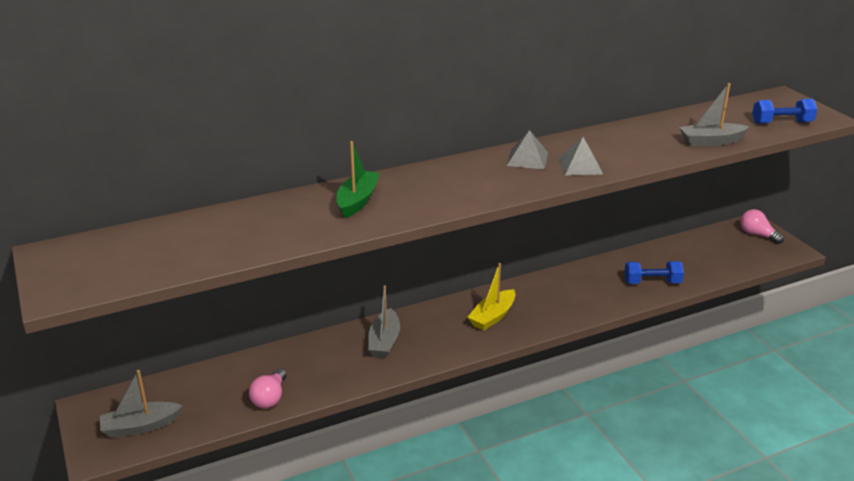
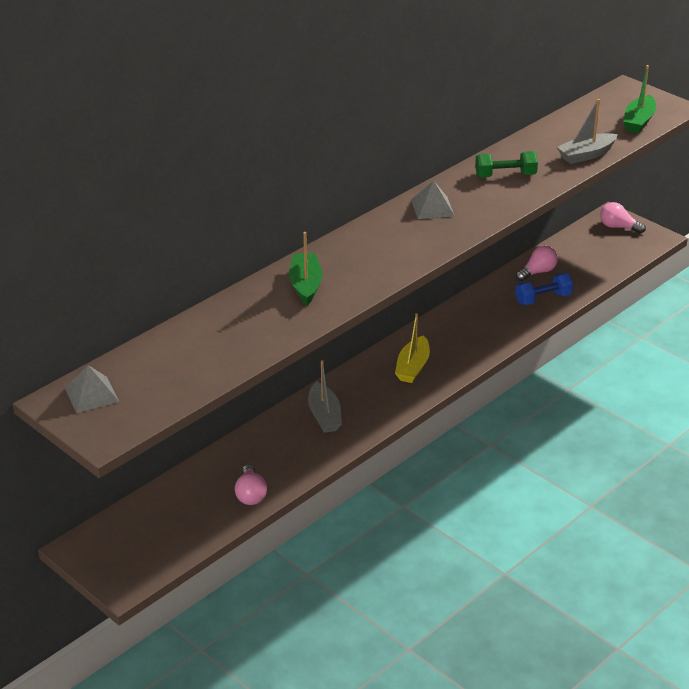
camera: 20 degrees left, 5 degrees up
grey boat [100,370,183,438] -> none
grey pyramid [558,137,603,175] -> grey pyramid moved to [65,365,119,413]
blue dumbbell [752,99,817,124] -> green boat [623,65,656,133]
none -> green dumbbell [475,151,538,178]
none -> pink light bulb [516,246,558,281]

